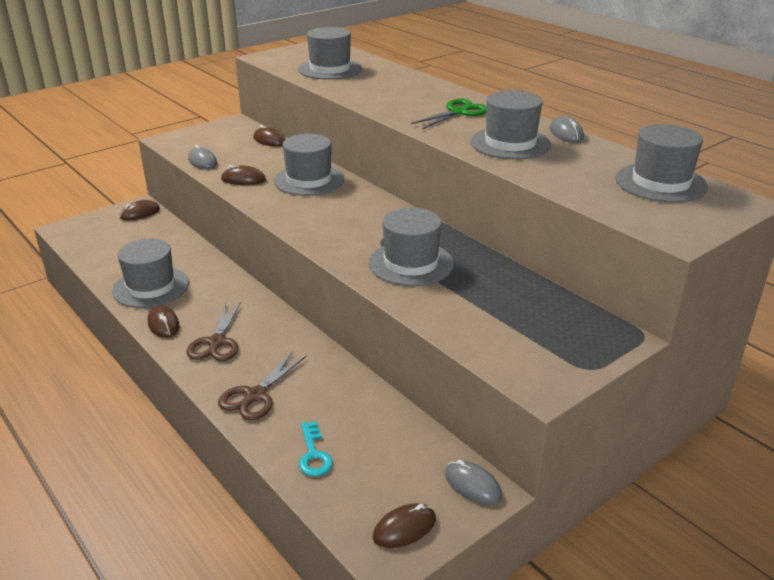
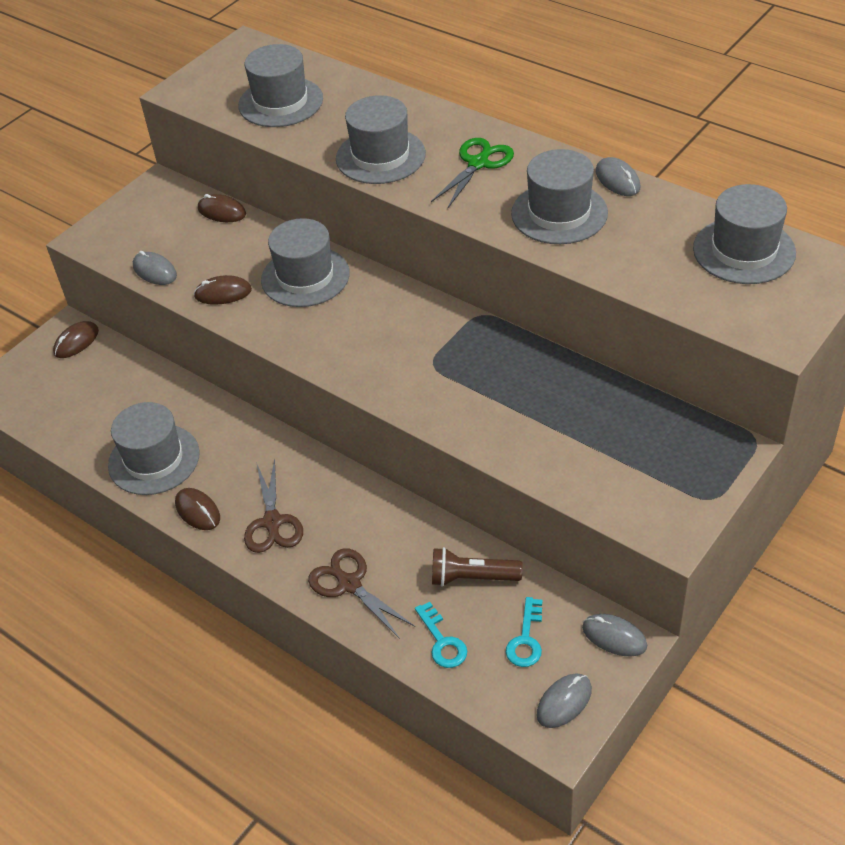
camera: 10 degrees left, 15 degrees up
brown scissors [218,351,307,420] -> brown scissors turned 120 degrees clockwise [308,548,415,639]
grey hat [369,208,454,286] -> grey hat moved to [336,95,426,184]
brown mouse [373,503,436,548] -> grey mouse [537,674,592,728]
none -> brown flashlight [432,547,523,587]
none -> turquoise key [506,597,543,667]

